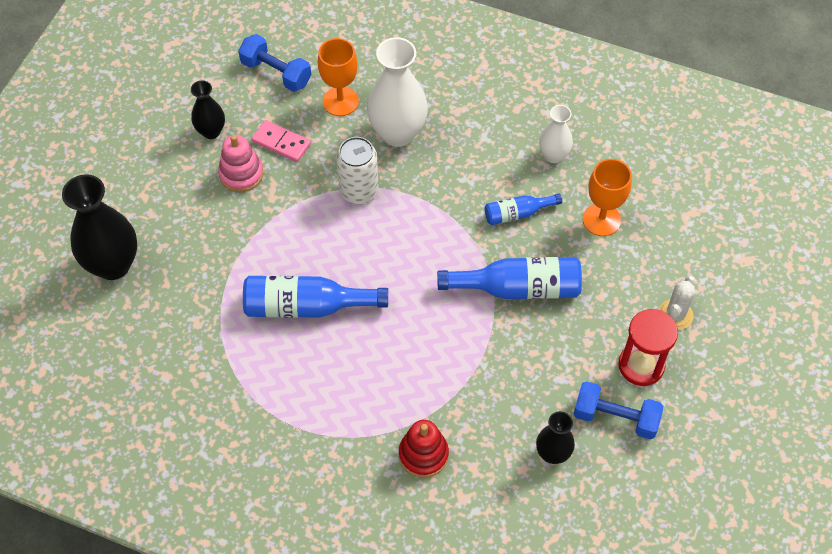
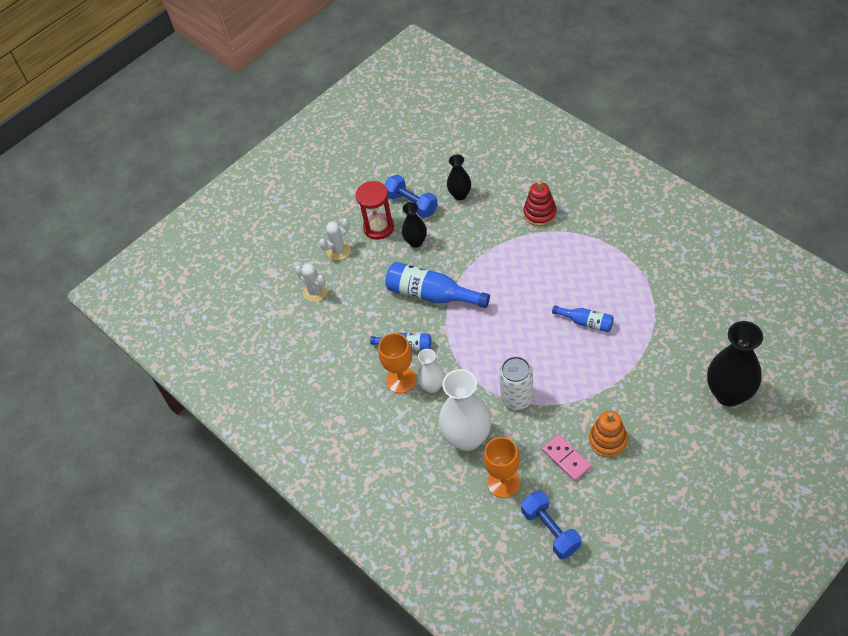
camera: 150 degrees left, 5 degrees down
black vase [191,80,225,139] -> black vase moved to [402,202,427,248]
pink stacking toy [218,135,263,192] -> orange stacking toy [589,411,628,457]
blue bottle [243,276,388,318] -> blue bottle [552,305,614,332], size x0.56
white vase [539,105,573,163] -> white vase moved to [417,349,444,393]
orange goblet [583,159,632,236] -> orange goblet moved to [378,333,417,394]
none -> white cactus [295,263,328,302]

